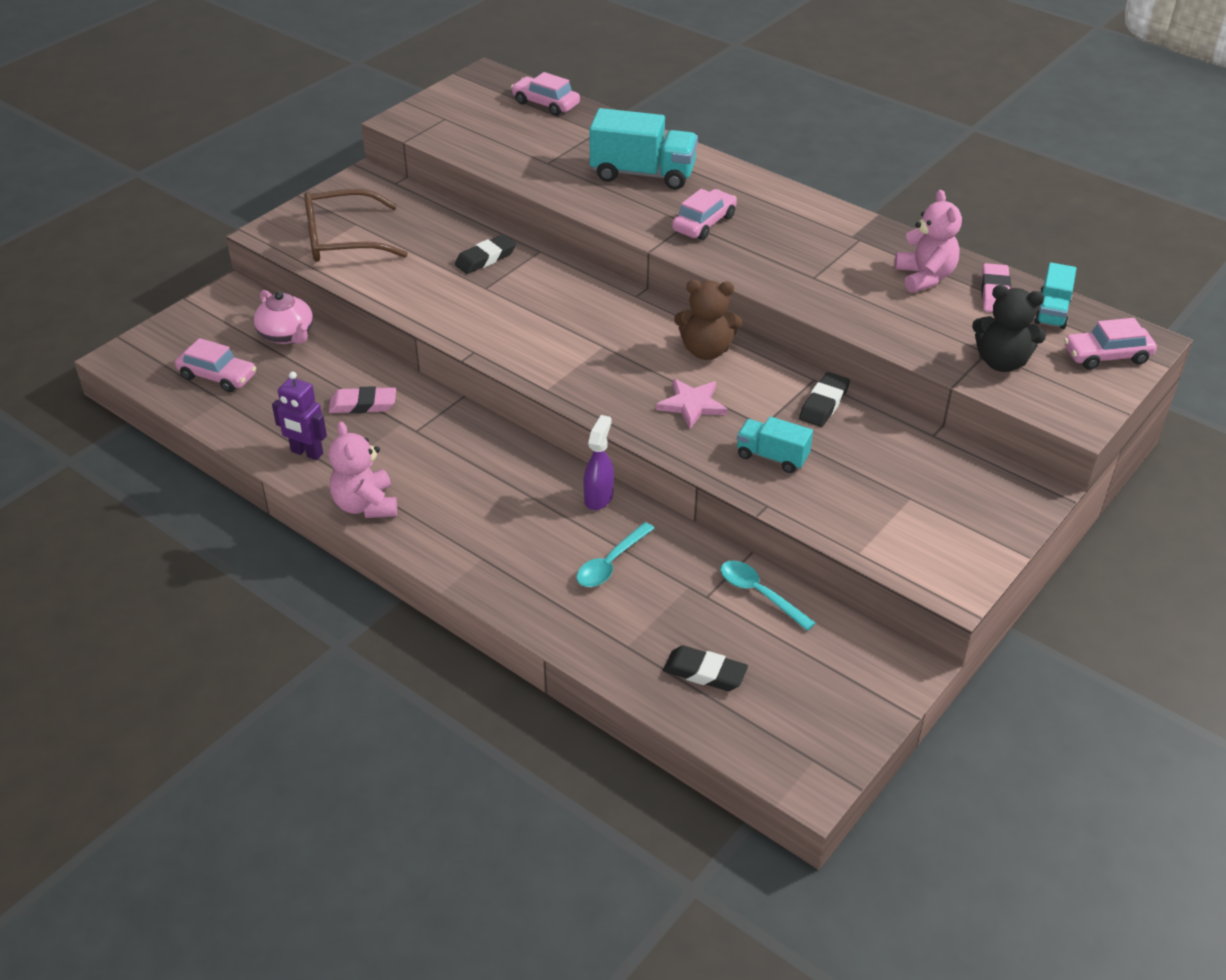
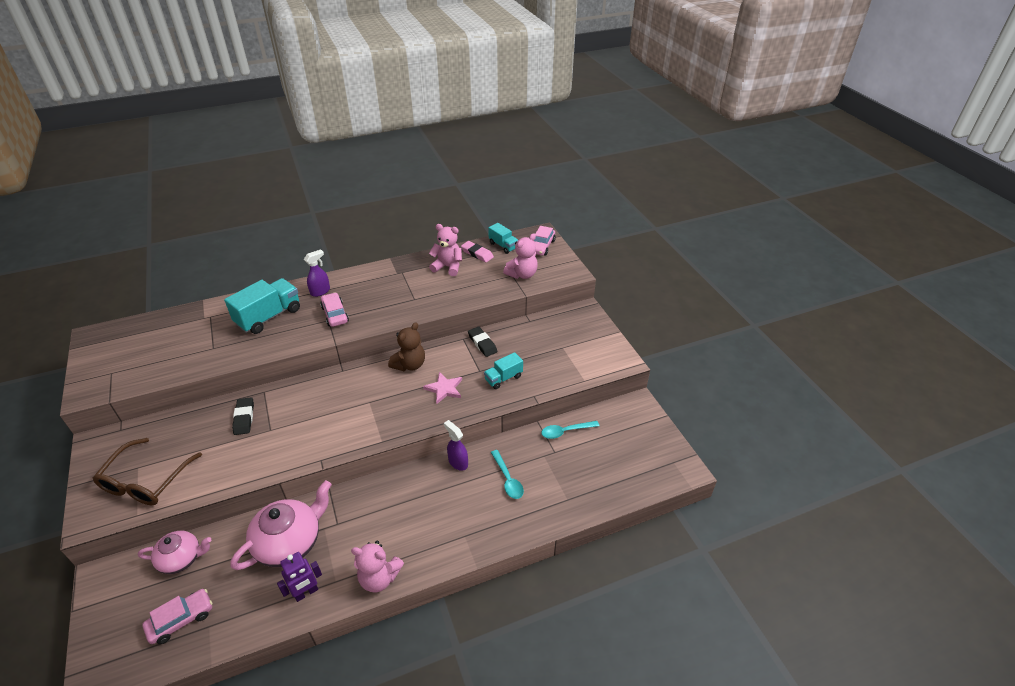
camera: 60 degrees left, 0 degrees up
pink eraser [329,386,396,414] -> pink teapot [231,480,332,570]
pink car [511,72,580,116] -> none
black eraser [663,645,748,691] -> none
black teddy bear [972,285,1046,372] -> pink teddy bear [503,233,538,279]
none -> purple spray bottle [304,249,330,297]

